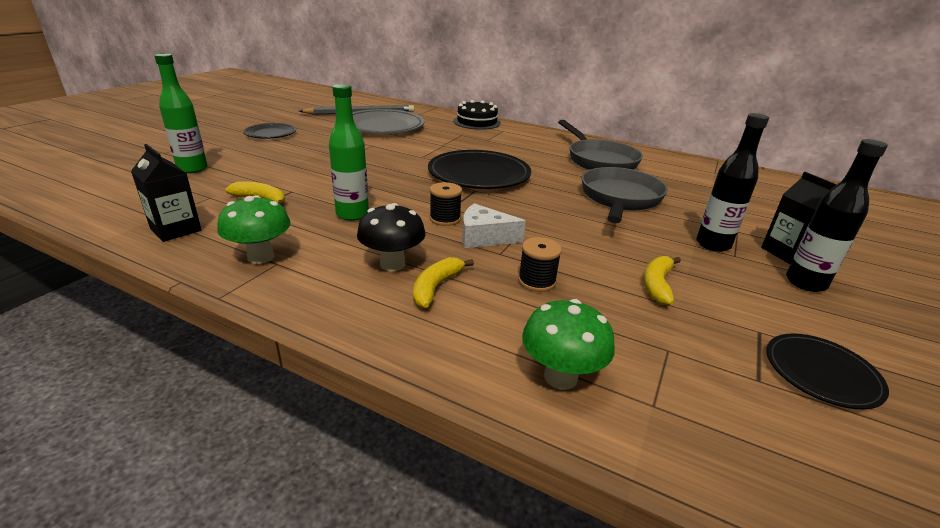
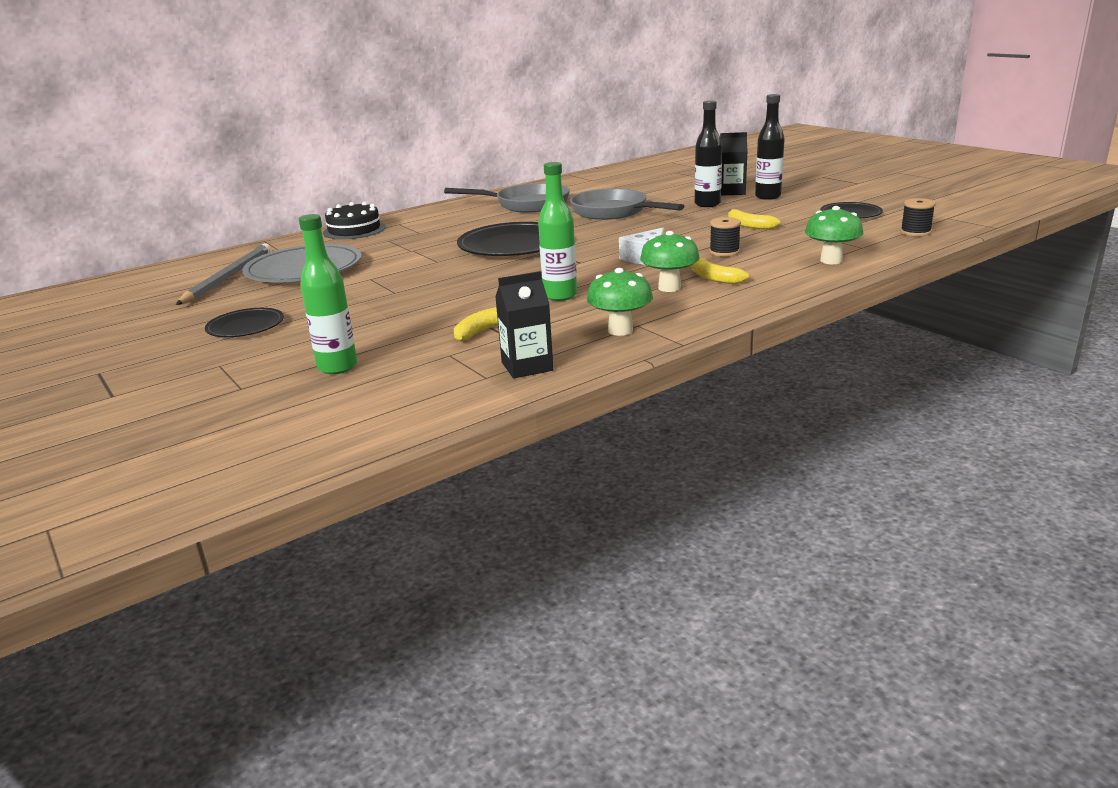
camera: 60 degrees left, 5 degrees down
black mushroom [357,203,426,271] -> green mushroom [640,231,700,292]
black spool [430,182,462,226] -> black spool moved to [900,198,936,236]

